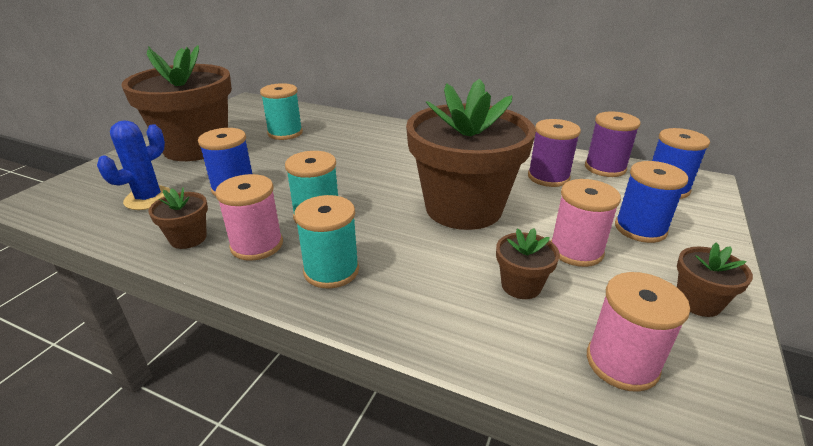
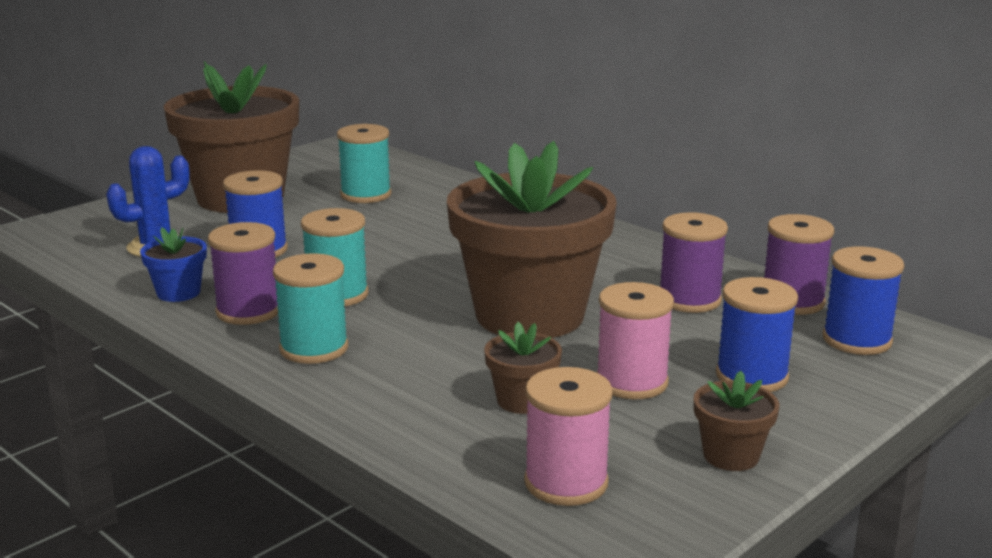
camera: 20 degrees right, 10 degrees down
brown flower pot [148,187,208,249] -> blue flower pot [140,227,207,302]
pink spool [215,174,283,261] -> purple spool [208,222,278,325]

